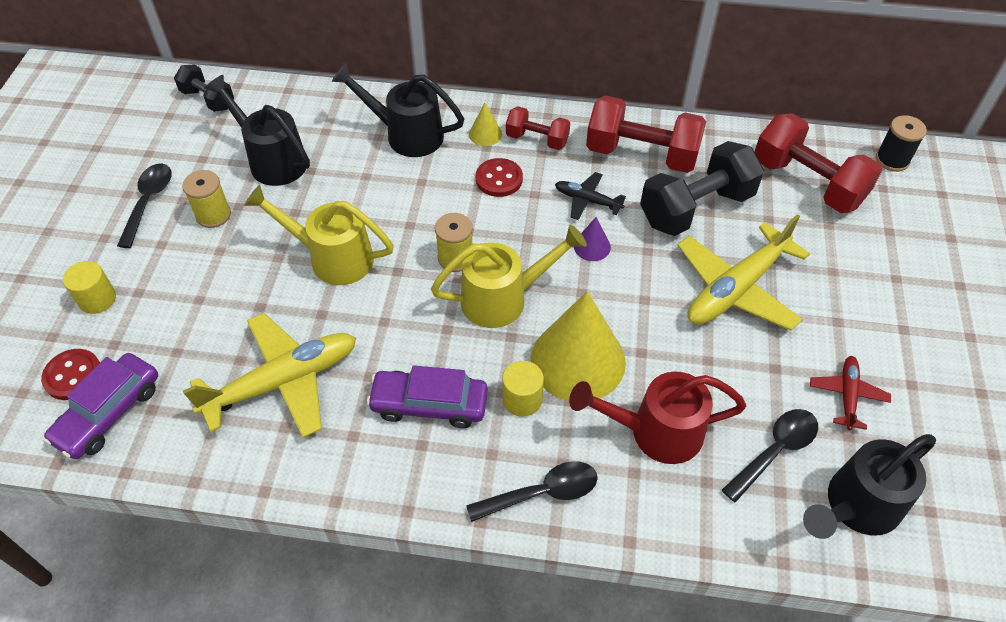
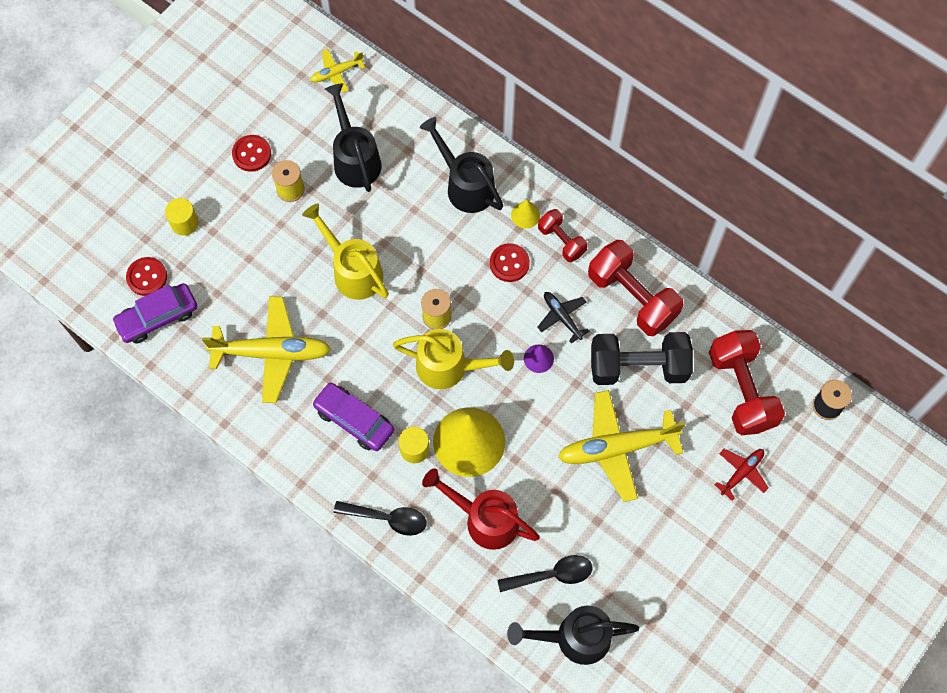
camera: 30 degrees right, 15 degrees up
black spoon [117,164,172,248] -> red button [232,135,271,172]
black dumbbell [174,64,234,112] -> yellow plane [310,49,366,93]
red plane [810,356,891,430] -> red plane moved to [714,449,768,500]

